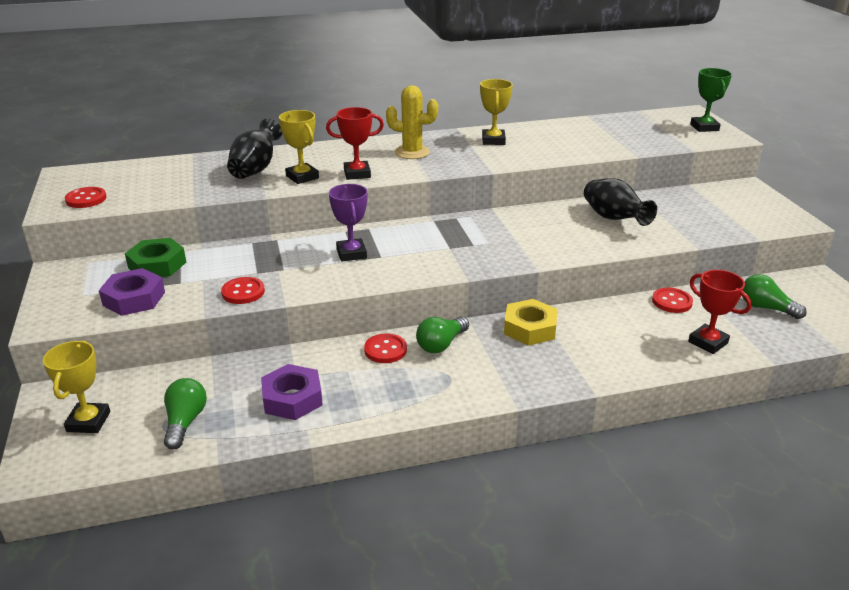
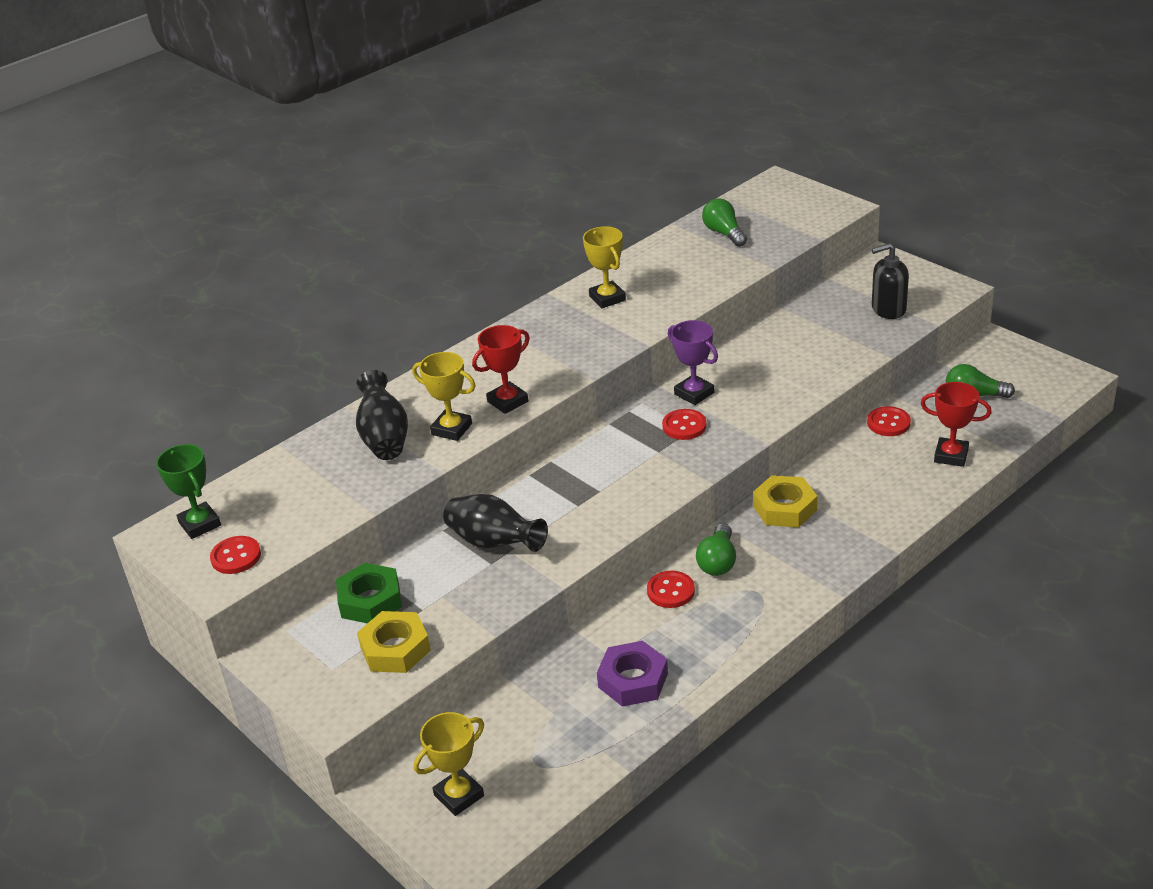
camera: 25 degrees left, 5 degrees up
yellow trophy [43,340,110,433] -> yellow trophy turned 75 degrees clockwise [414,712,484,816]
purple nut [99,268,165,316] -> yellow nut [357,611,431,673]
green light bulb [164,378,207,450] -> green light bulb moved to [702,199,747,247]
red button [221,277,265,304] -> red button moved to [662,409,706,440]
purple trophy [329,184,368,262] -> purple trophy moved to [668,320,718,405]
yellow cactus [386,85,438,159] -> none
black vase [584,178,657,226] -> black vase moved to [443,494,548,552]
green trophy [690,68,732,132] -> green trophy moved to [156,444,221,539]
none -> black soap dispenser [872,243,909,319]

